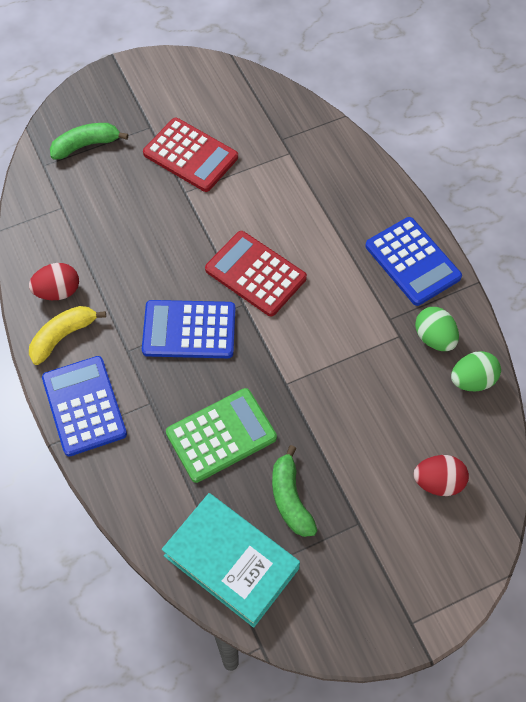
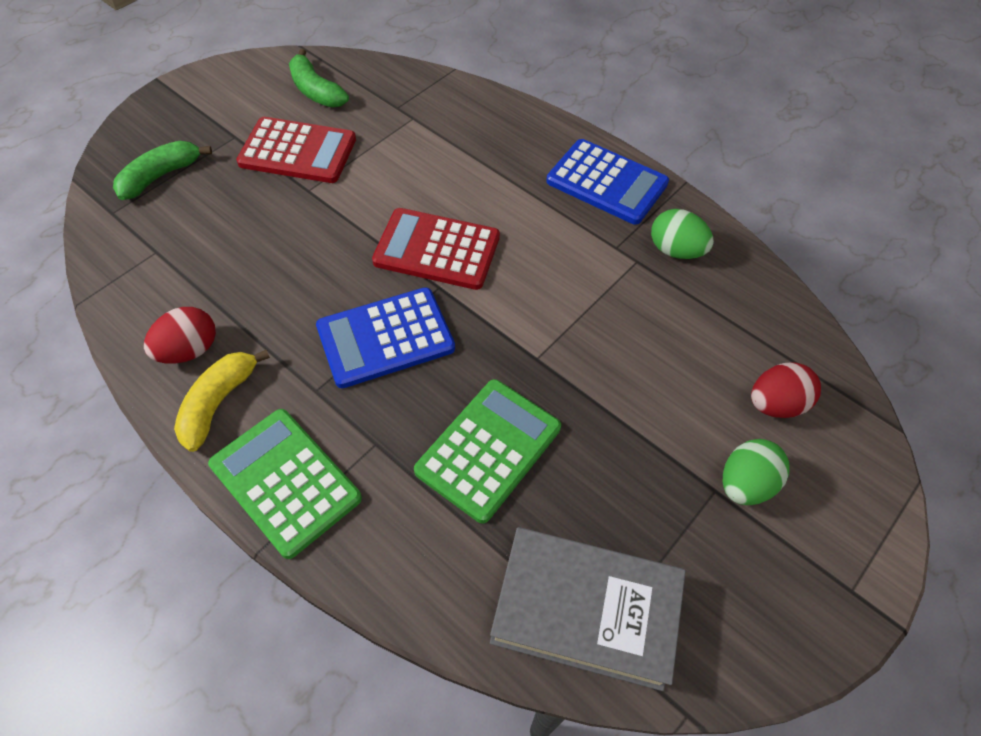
camera: 25 degrees left, 5 degrees down
blue calculator [42,356,127,456] -> green calculator [208,409,362,559]
turquoise book [162,493,300,628] -> grey book [490,527,686,691]
green banana [272,445,317,537] -> green banana moved to [289,49,349,107]
green egg [451,351,501,391] -> green egg moved to [723,439,790,505]

